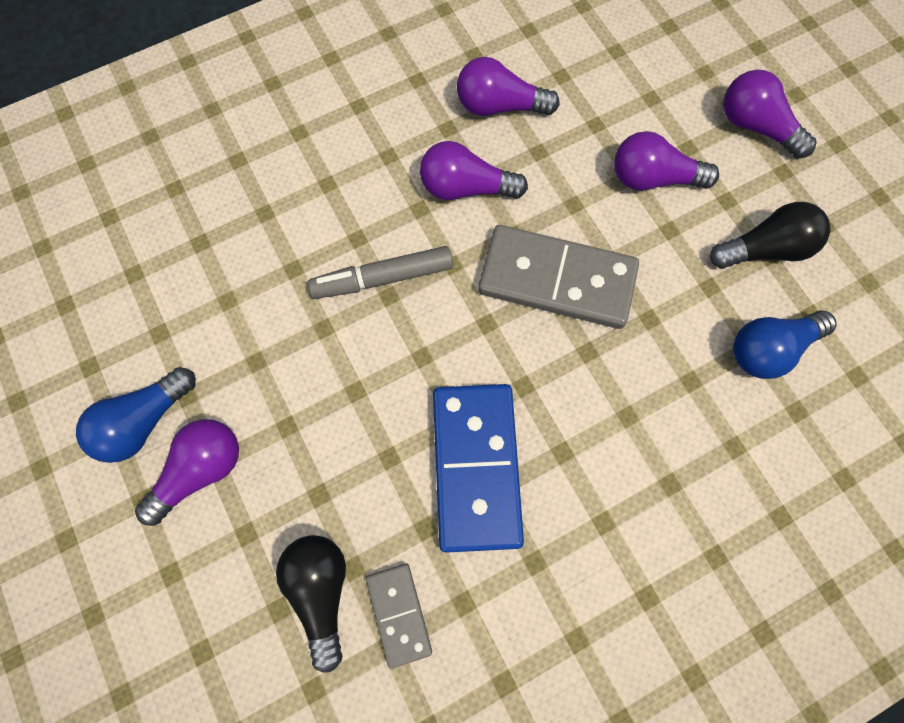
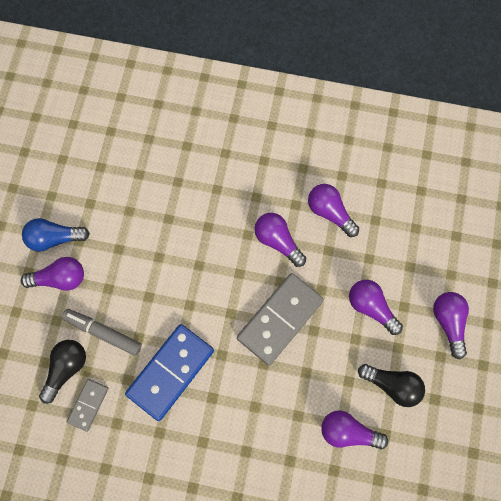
camera: 40 degrees right, 0 degrees up
grey marker [308,246,453,299] -> grey marker moved to [62,309,142,356]
grey domino [478,225,639,329] -> grey domino turned 75 degrees clockwise [237,273,324,366]
blue light bulb [733,310,837,379] -> purple light bulb [321,410,388,450]

